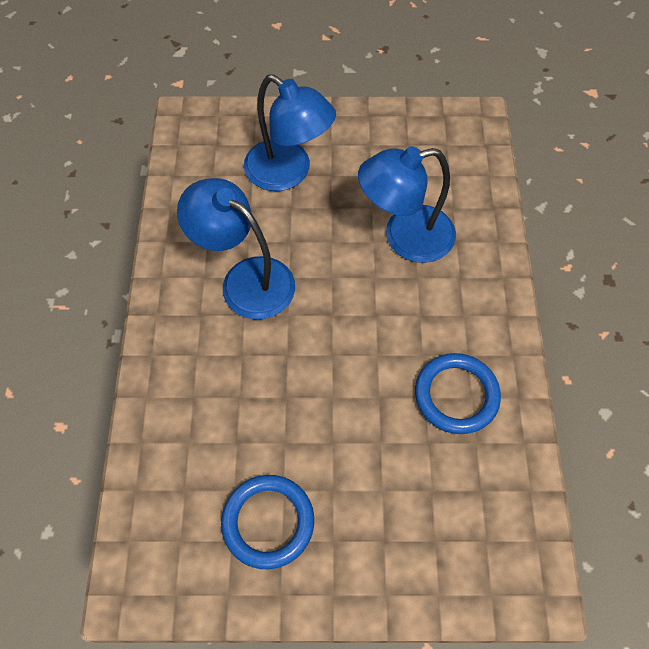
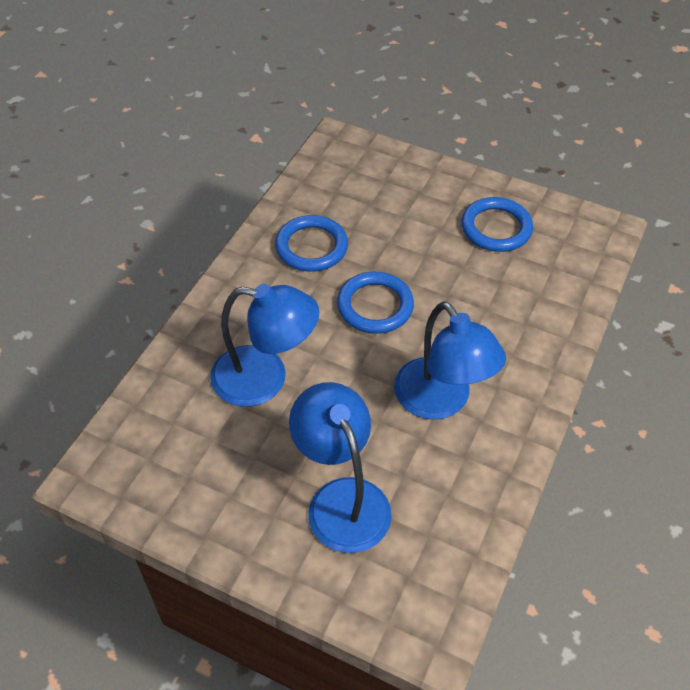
camera: 155 degrees left, 10 degrees down
none -> blue ring [337,272,414,334]

